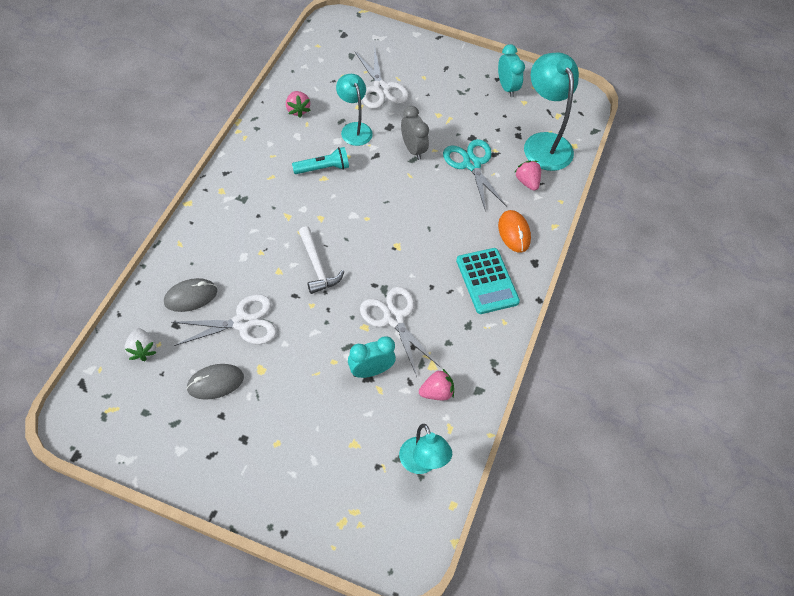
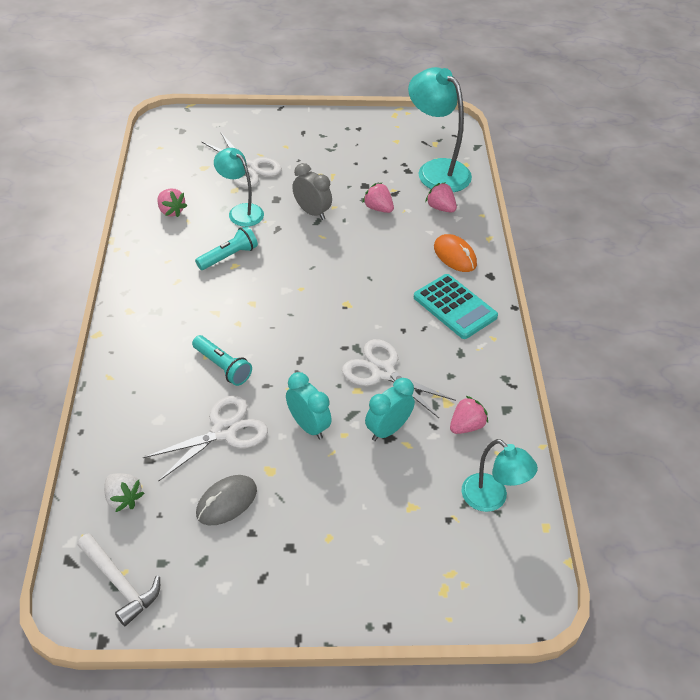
camera: 20 degrees left, 10 degrees down
grey mouse [164,278,217,312] -> none
white hammer [299,226,344,294] -> white hammer moved to [77,533,160,626]
turquoise scissors [443,139,507,212] -> pink strawberry [363,182,394,213]
turquoise clock [498,44,525,97] -> turquoise clock moved to [286,372,332,439]
none -> turquoise flashlight [192,335,252,386]

